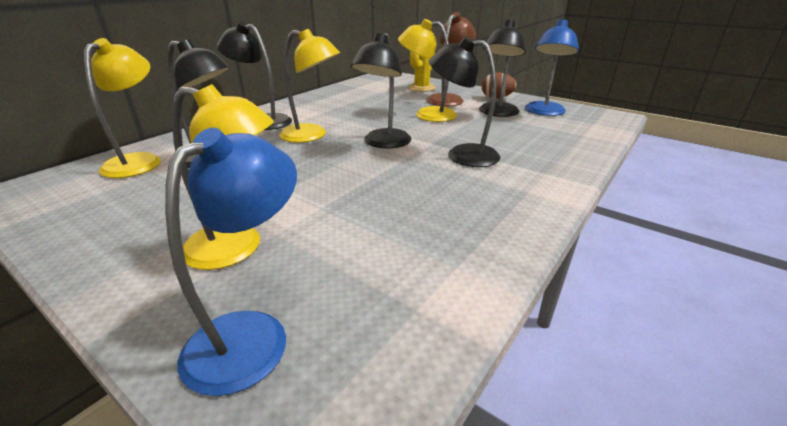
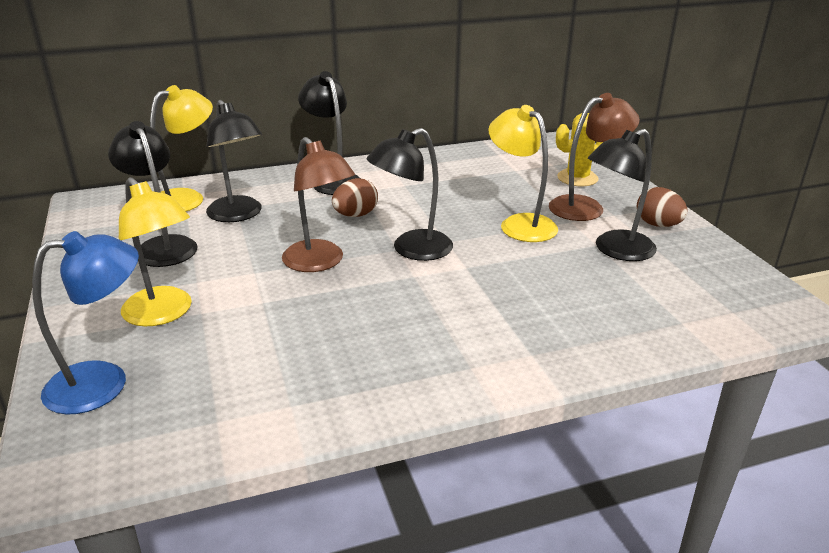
camera: 35 degrees right, 0 degrees up
yellow lamp [279,29,340,143] -> brown egg [332,178,378,217]
black lamp [429,37,500,167] -> black lamp moved to [108,121,197,267]
blue lamp [525,19,579,116] -> none
none -> brown lamp [282,137,355,272]

